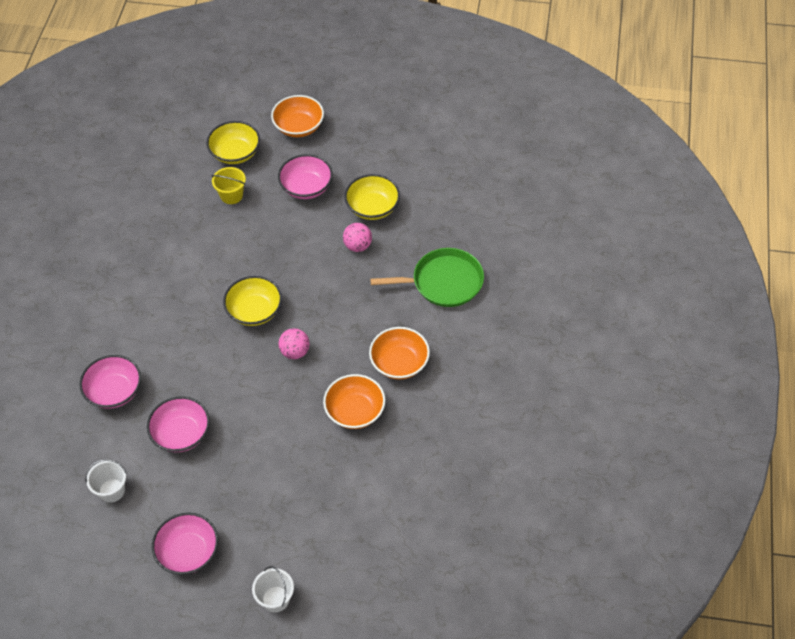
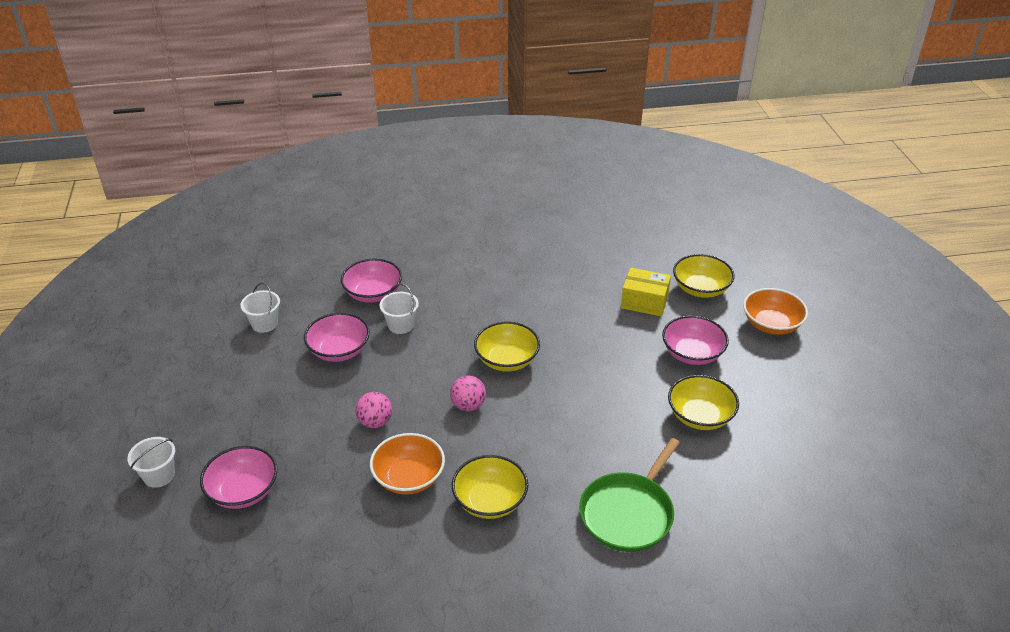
camera: 70 degrees right, 15 degrees down
pink bowl [152,513,218,575] -> pink bowl moved to [200,446,277,509]
yellow bucket [211,167,246,204] -> yellow box [621,267,671,316]
pink ball [343,223,372,252] -> pink ball moved to [355,392,392,428]
orange bowl [369,327,430,380] -> yellow bowl [452,455,528,519]
green pan [370,248,484,307] -> green pan turned 60 degrees clockwise [579,438,680,552]
none -> white bucket [380,284,419,334]

